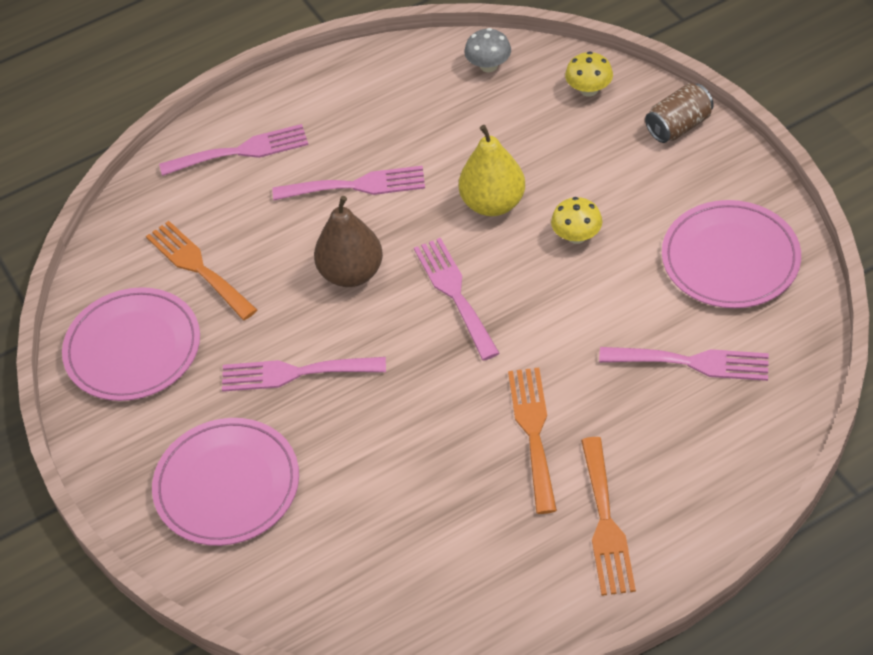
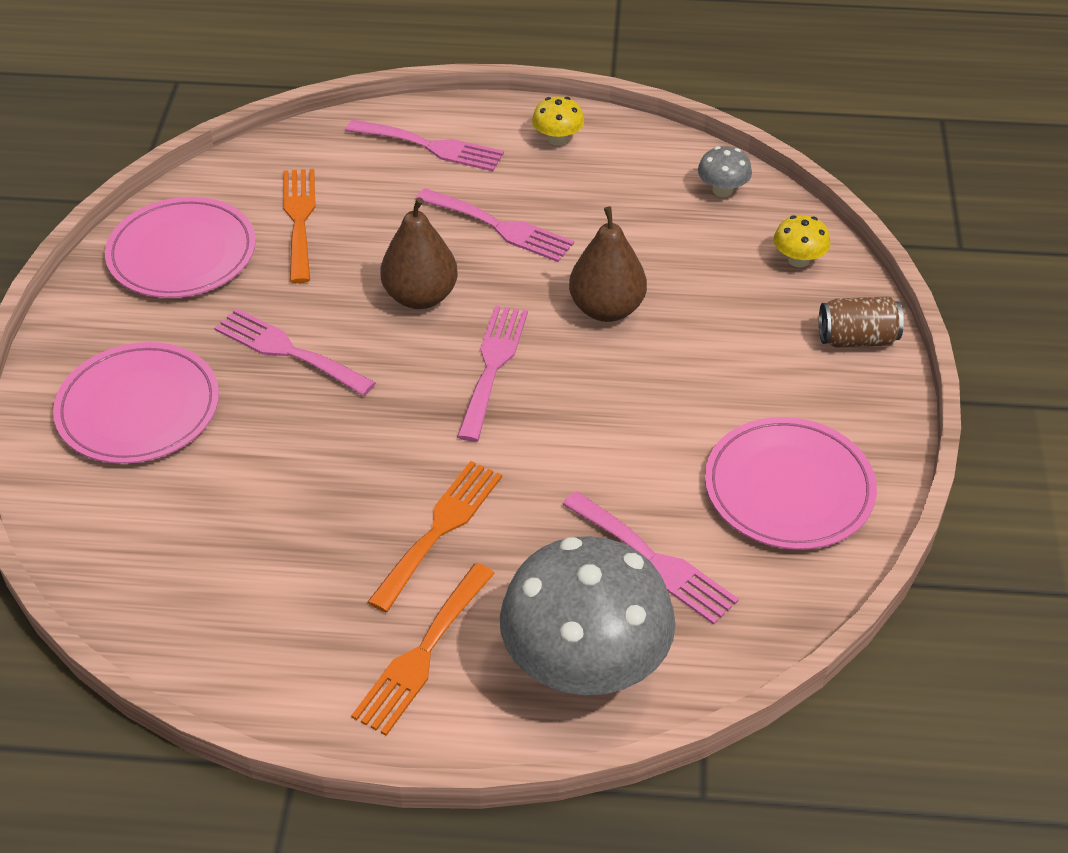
camera: 30 degrees right, 5 degrees down
yellow pear [459,125,525,216] -> brown pear [569,206,647,322]
yellow mushroom [551,197,602,244] -> yellow mushroom moved to [532,96,584,146]
none -> grey mushroom [500,536,676,695]

